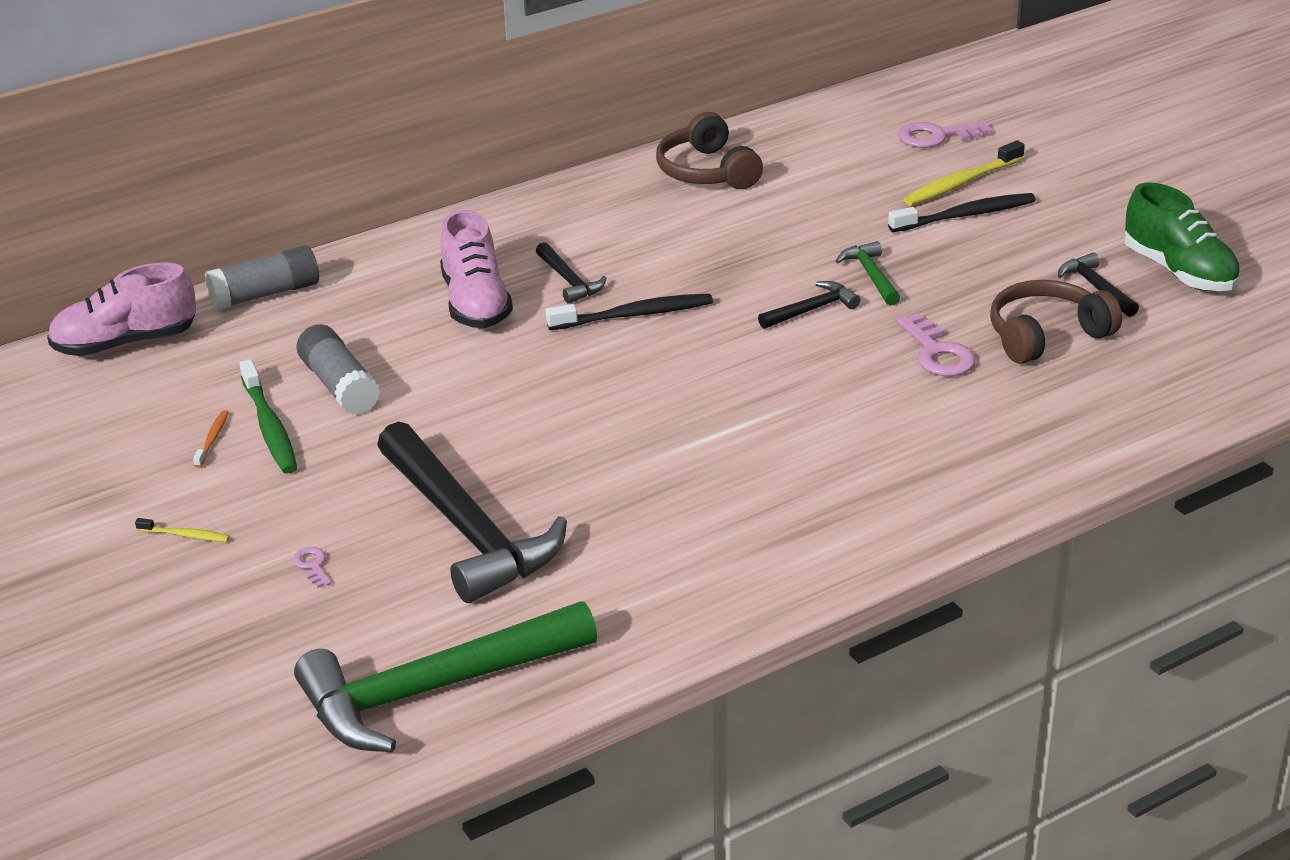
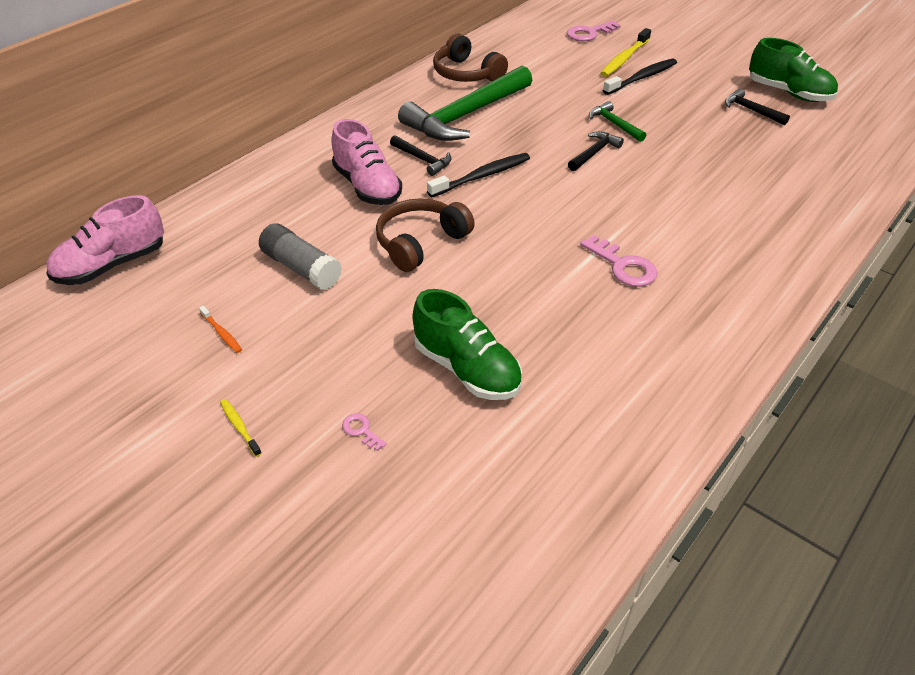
camera: 20 degrees left, 10 degrees up
yellow toothbrush [135,518,230,542] -> yellow toothbrush turned 120 degrees counterclockwise [220,399,262,457]
orange toothbrush [193,410,229,467] -> orange toothbrush turned 150 degrees clockwise [199,306,242,353]
grey glue stick [205,245,319,310] -> none
green toothbrush [240,359,297,474] -> none
green hammer [294,601,597,752] -> green hammer moved to [398,65,532,141]
black hammer [377,422,567,603] -> green shoe [413,289,522,400]
pink key [897,313,976,376] -> pink key moved to [580,235,657,287]
brown headphones [990,280,1122,364] -> brown headphones moved to [376,198,475,272]

